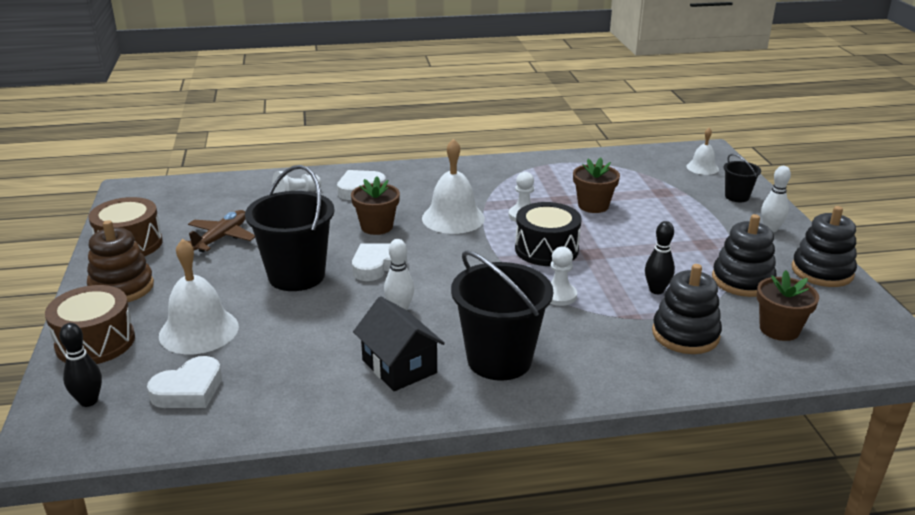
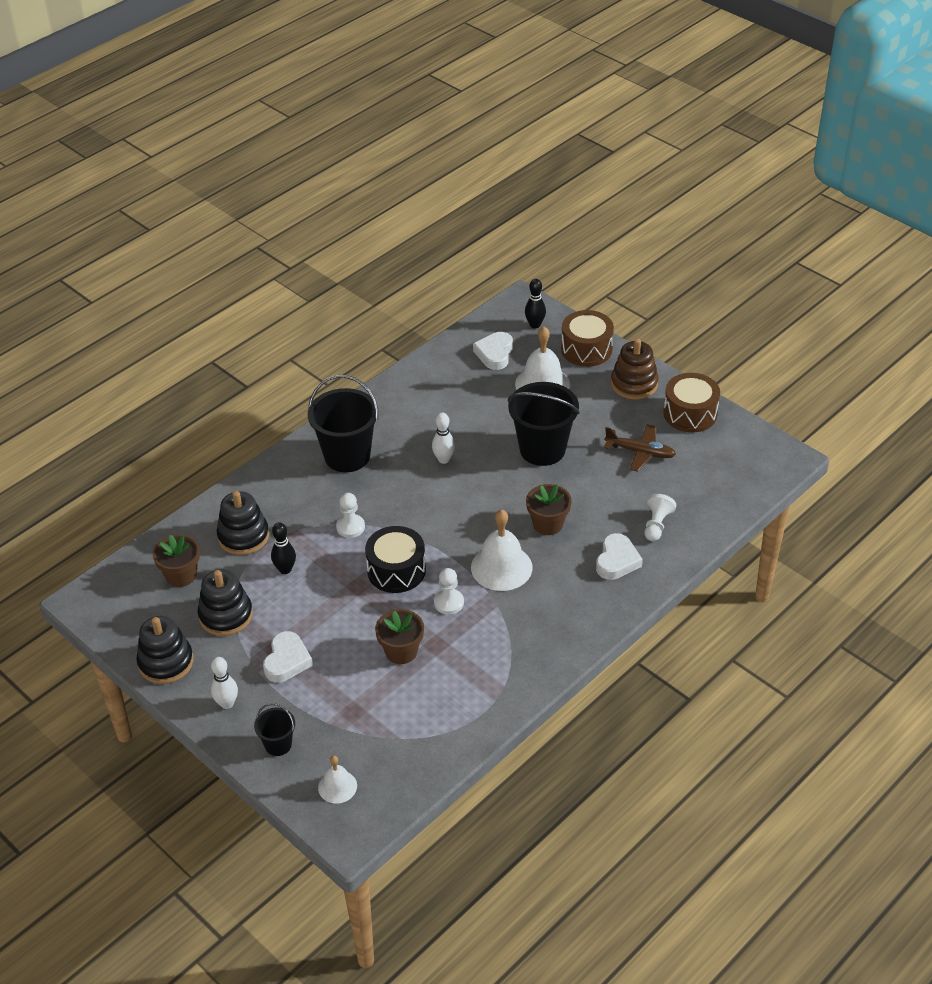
camera: 145 degrees right, 15 degrees up
brown plane [187,210,255,252] -> brown plane turned 60 degrees counterclockwise [604,424,676,472]
white heart [352,243,407,281] -> white heart moved to [263,631,313,682]
black house [353,296,445,391] -> none

